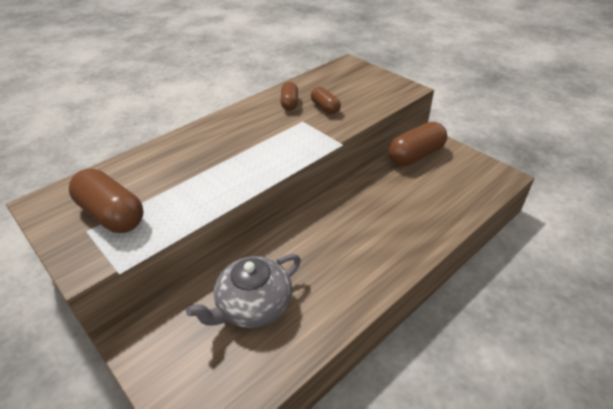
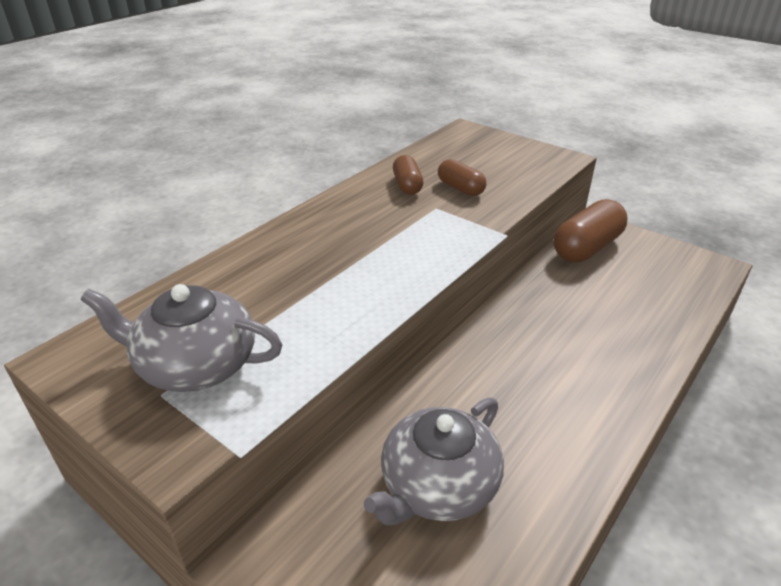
camera: 10 degrees left, 5 degrees down
brown capsule [69,169,144,233] -> grey teapot [81,284,282,392]

